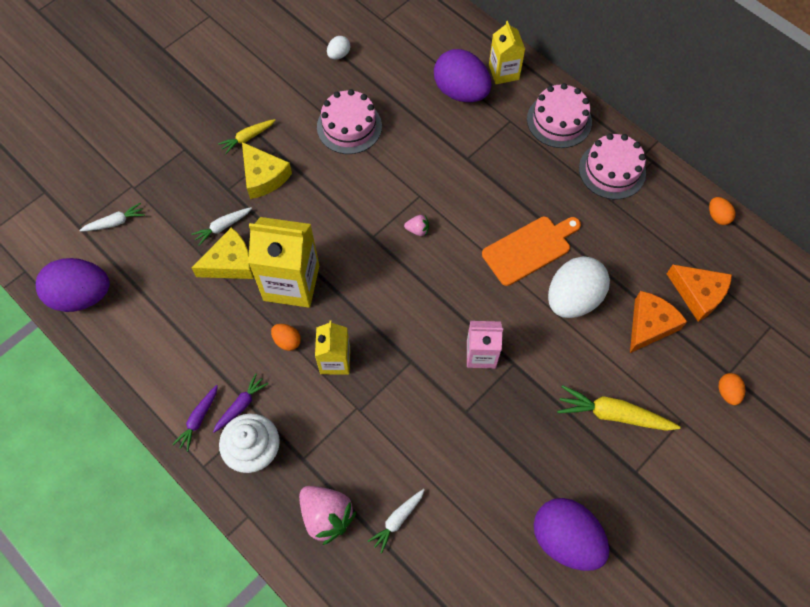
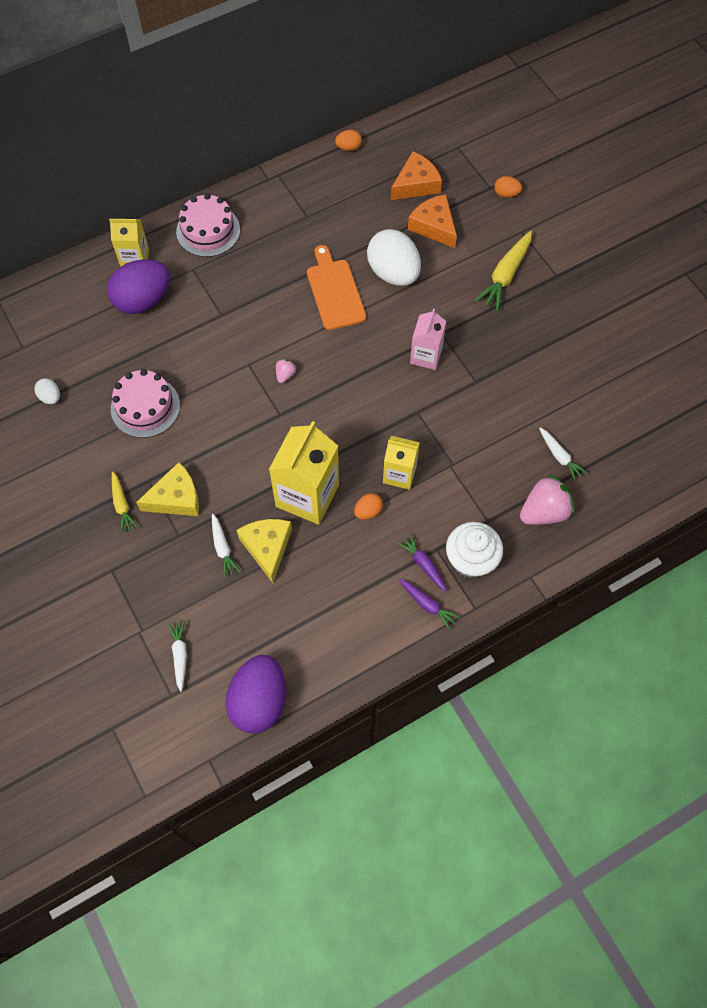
camera: 75 degrees left, 0 degrees up
purple egg [534,498,609,571] -> none
pink cake [579,133,646,200] -> none

